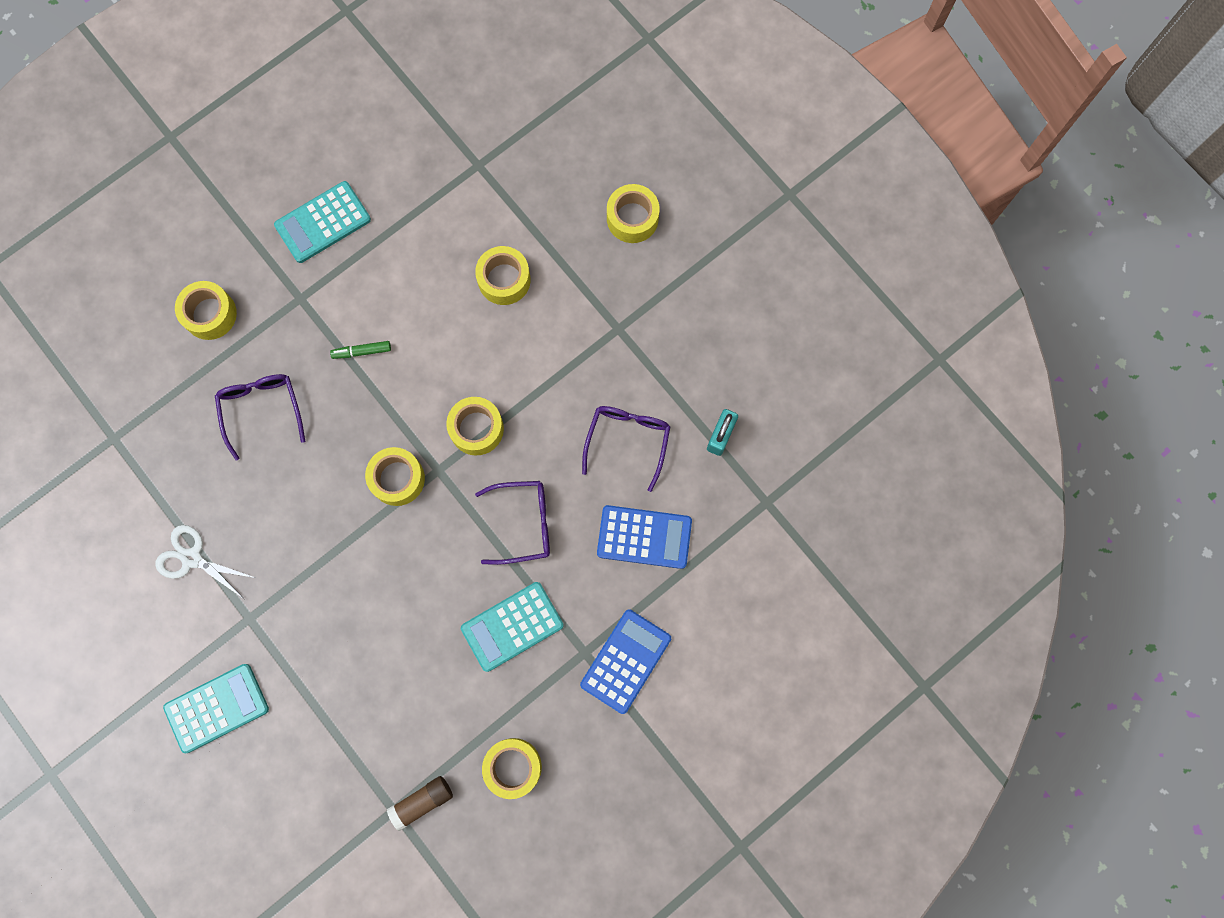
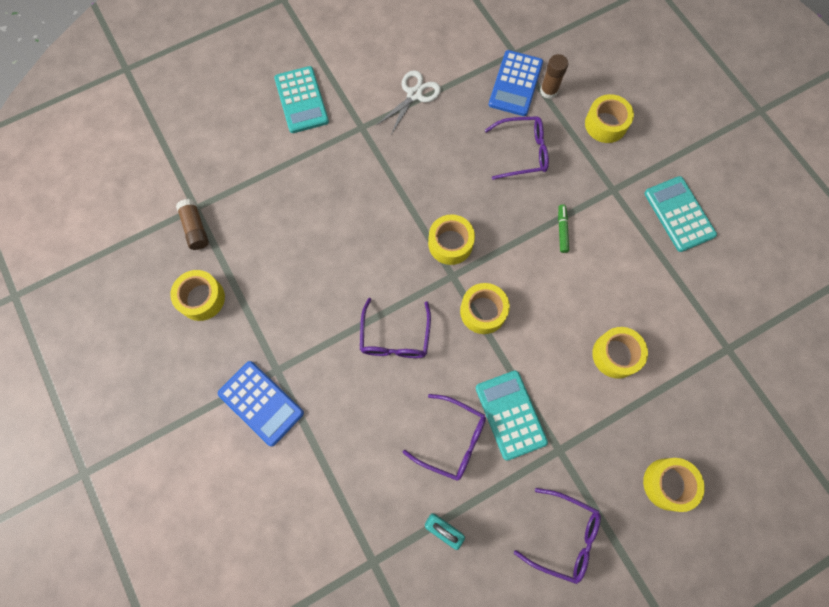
camera: 100 degrees right, 5 degrees down
turquoise calculator [461,582,564,672] -> turquoise calculator moved to [476,370,548,461]
blue calculator [597,505,692,569] -> blue calculator moved to [489,50,543,116]
none -> purple glasses [514,488,601,584]
none -> brown glue stick [540,54,568,99]

